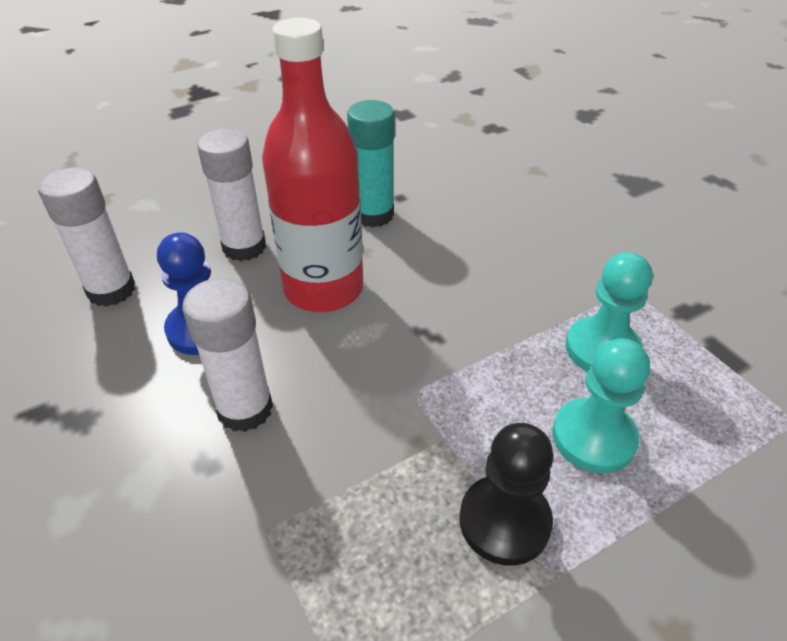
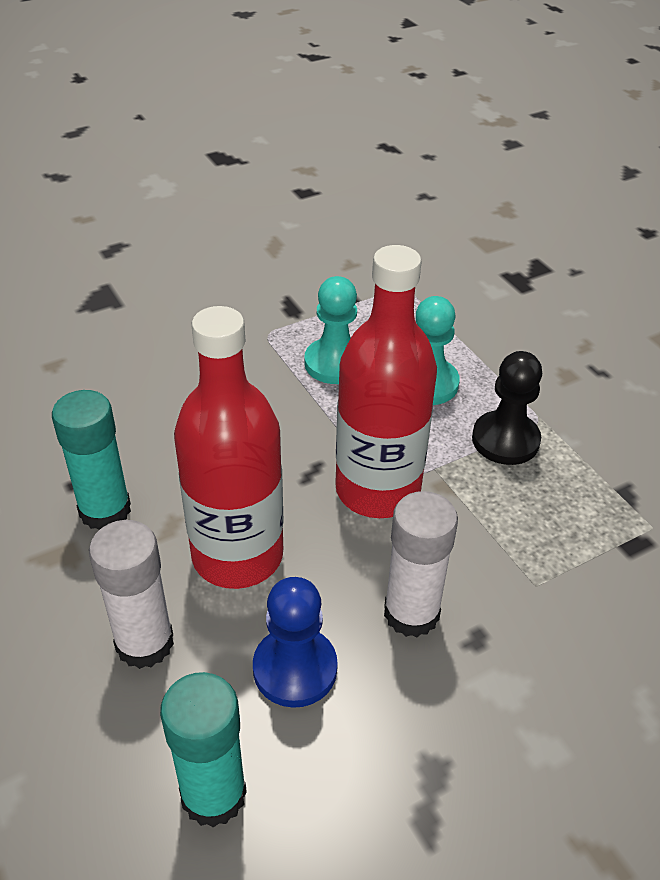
camera: 90 degrees left, 0 degrees up
white glue stick [38,167,135,307] -> turquoise glue stick [160,672,247,827]
none -> red bottle [335,245,437,518]

